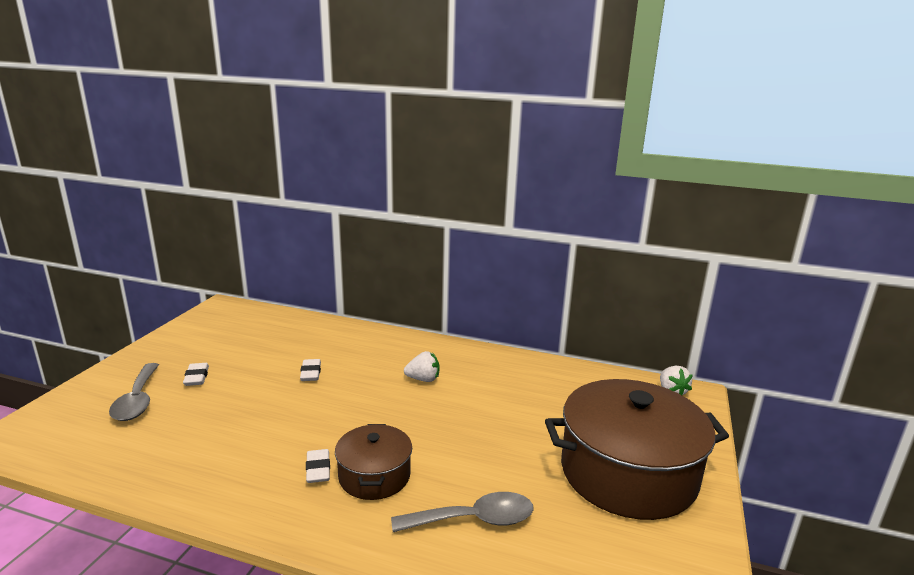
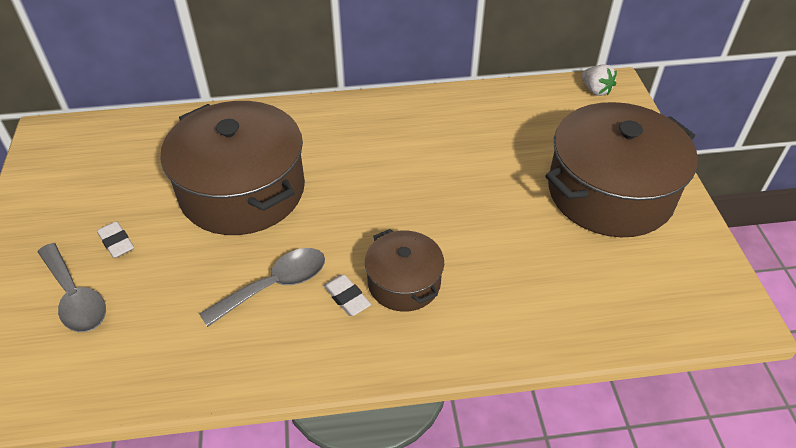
camera: 25 degrees left, 25 degrees up
white eraser [300,359,321,381] -> brown pot [161,101,305,235]
grey spoon [391,492,534,532] -> grey spoon moved to [199,248,325,327]
white strawberry [404,351,439,382] -> none

